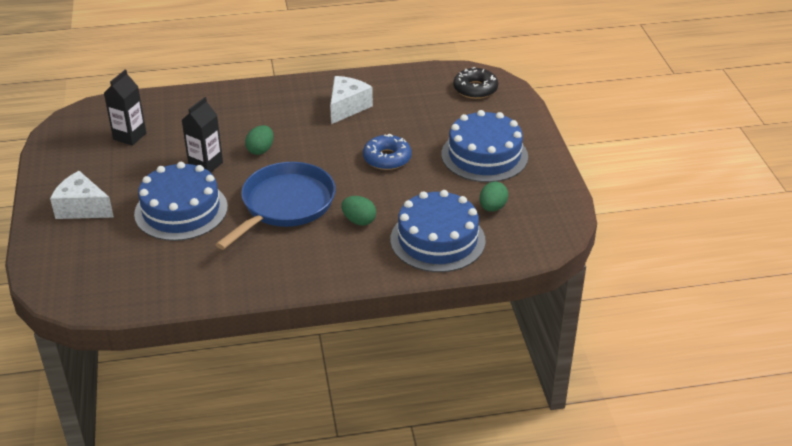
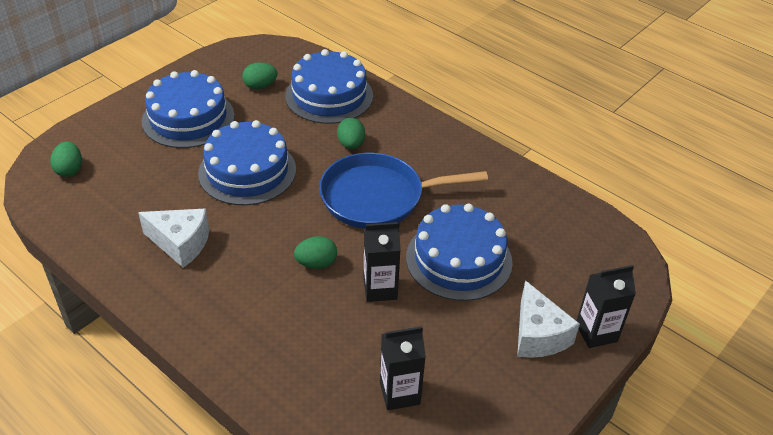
camera: 130 degrees left, 5 degrees up
white cheese [330,76,373,124] -> white cheese turned 150 degrees counterclockwise [138,209,209,268]
blue donut [363,134,412,170] -> blue cake [198,120,296,205]
black donut [453,67,498,99] -> green egg [50,142,82,177]
none -> black carton [577,265,636,348]

